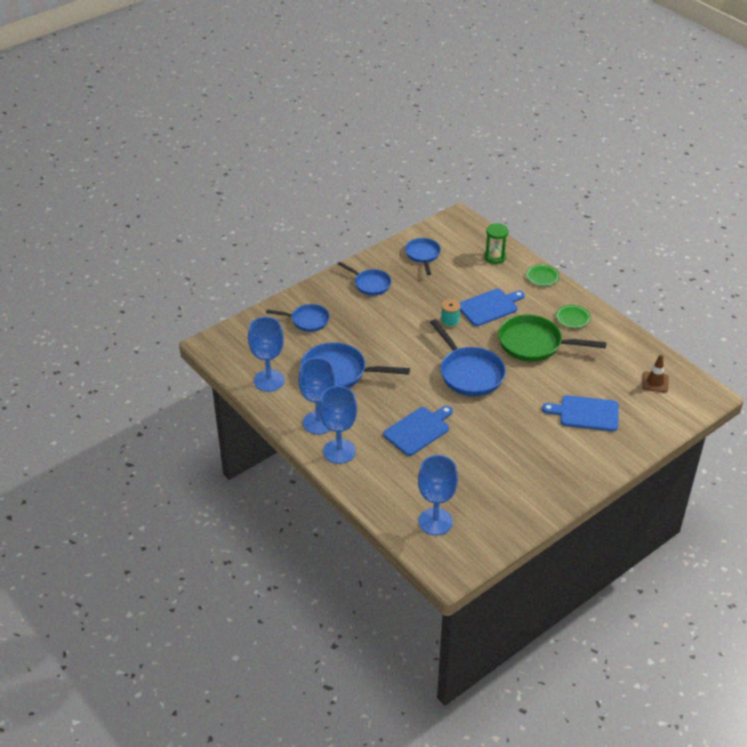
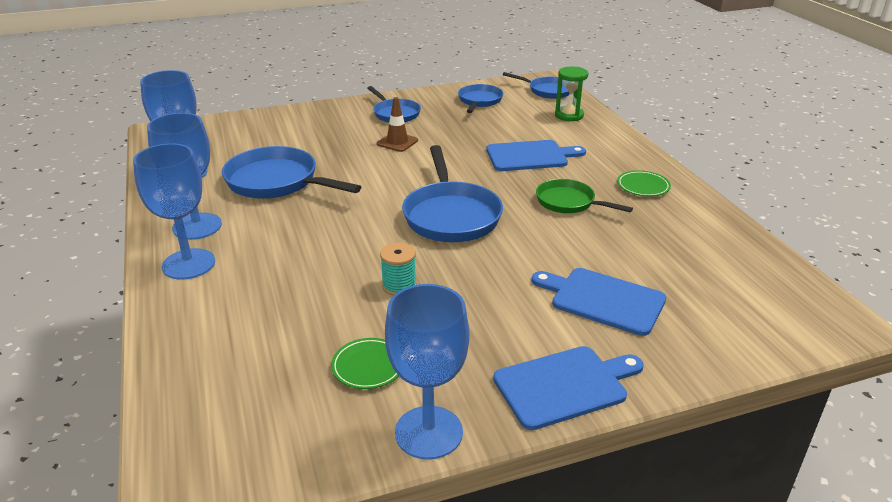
camera: 20 degrees right, 10 degrees down
blue pan [266,304,329,332] -> blue pan moved to [503,72,569,99]
blue cutting board [383,406,453,456] -> blue cutting board moved to [493,346,644,430]
blue goblet [418,455,458,535] -> blue goblet moved to [385,284,469,460]
turquoise spool [441,299,461,328] -> turquoise spool moved to [380,243,417,296]
green pan [498,315,607,362] -> green pan [536,179,633,213], size x0.61
green plate [526,264,560,286] -> green plate moved to [331,338,399,389]
brown traffic cone [642,354,669,392] -> brown traffic cone moved to [377,97,418,152]

